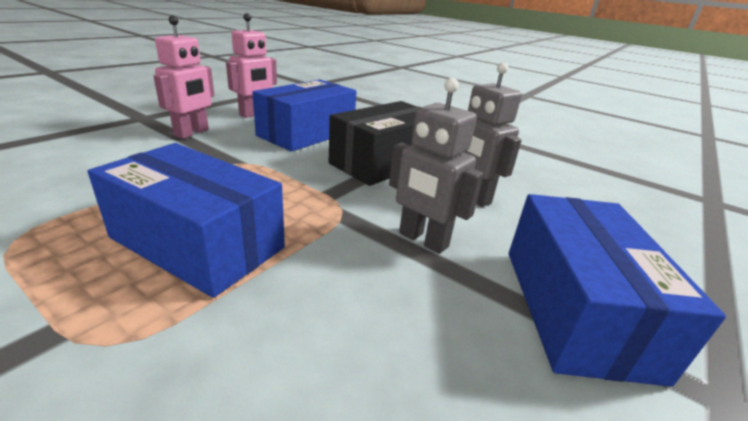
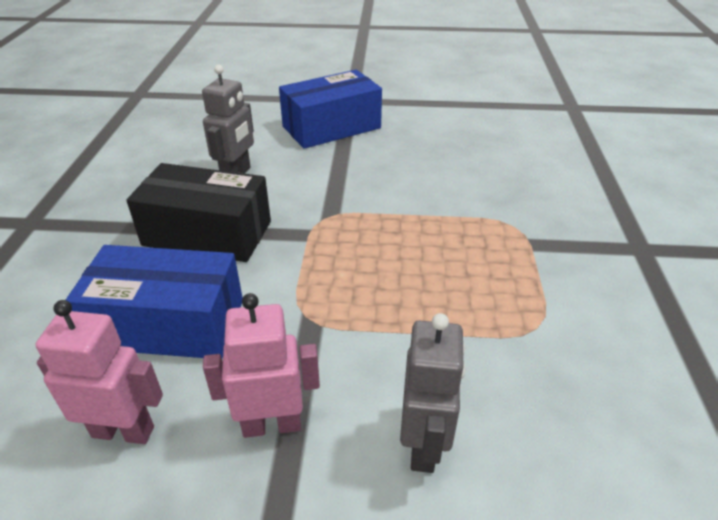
camera: 120 degrees left, 10 degrees up
blue box [88,143,285,298] -> none
grey robot [389,78,484,254] -> grey robot moved to [400,313,466,473]

